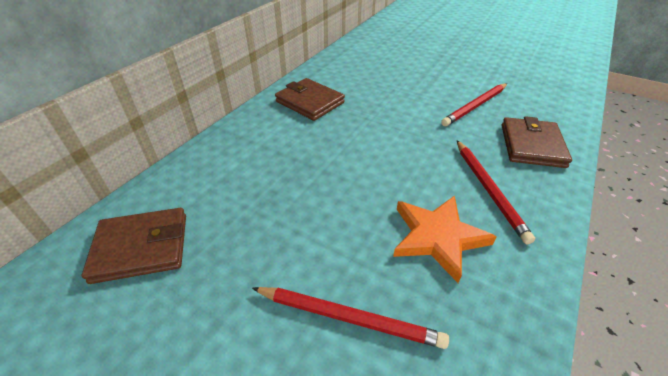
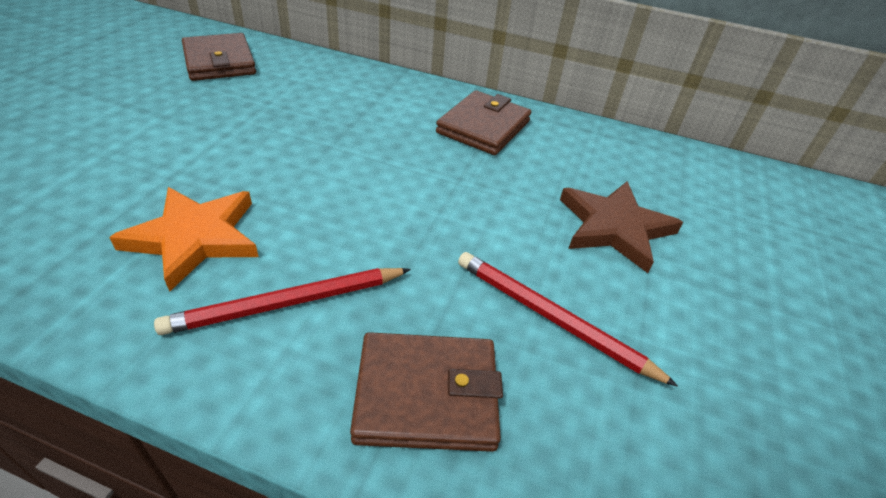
camera: 75 degrees right, 0 degrees up
red pencil [252,287,449,349] -> none
none -> brown star [560,181,683,273]

